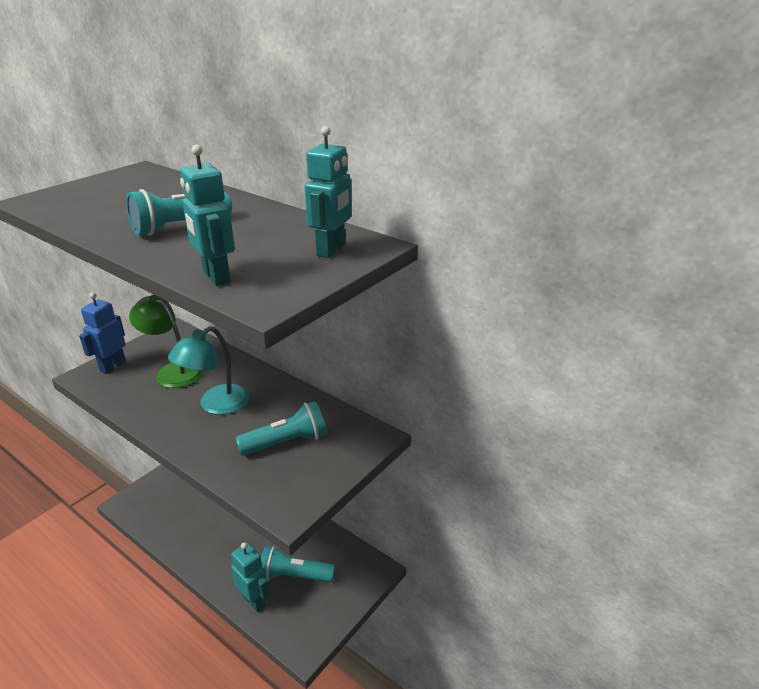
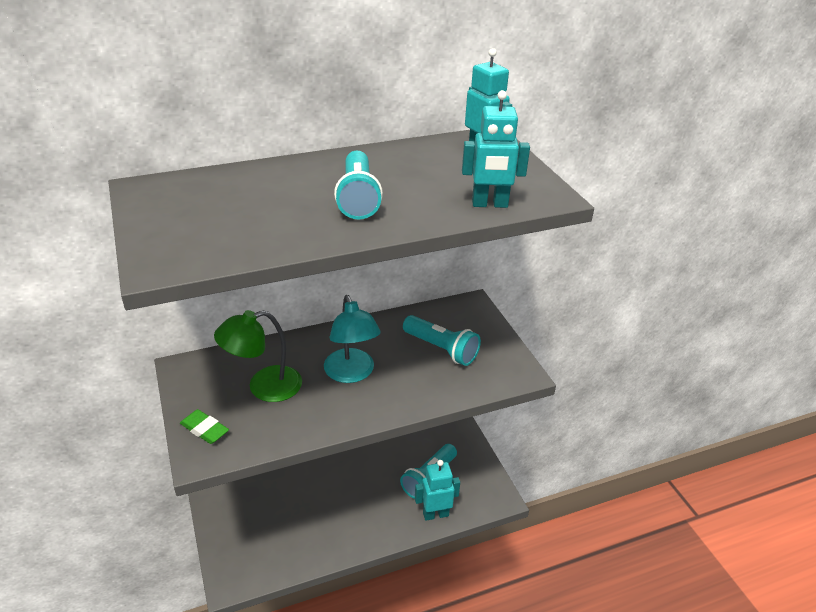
camera: 60 degrees left, 5 degrees up
blue robot [79,292,126,374] -> green eraser [180,409,229,444]
turquoise flashlight [236,401,327,456] -> turquoise flashlight turned 120 degrees clockwise [403,315,481,366]

